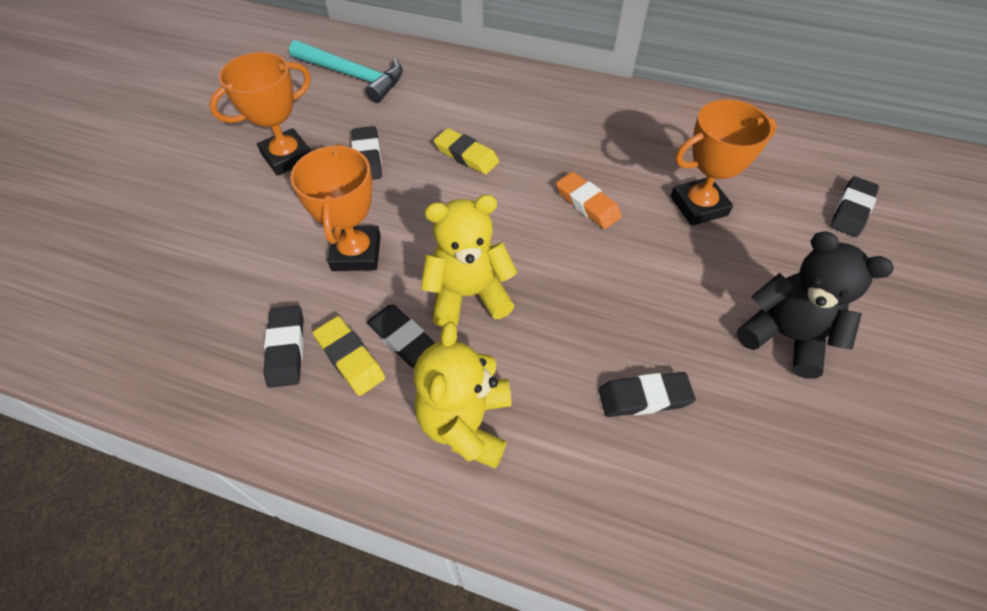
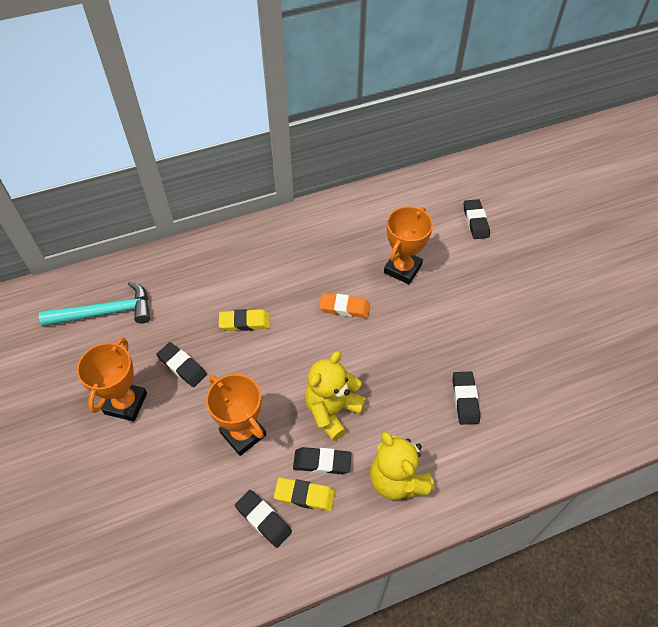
camera: 40 degrees left, 0 degrees up
black eraser [599,372,696,417] -> black eraser turned 45 degrees counterclockwise [453,371,480,425]
black teddy bear [736,231,894,379] -> none

